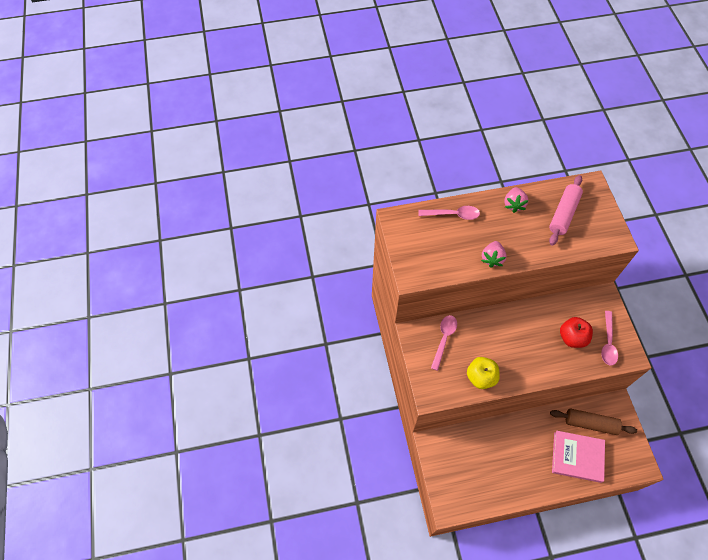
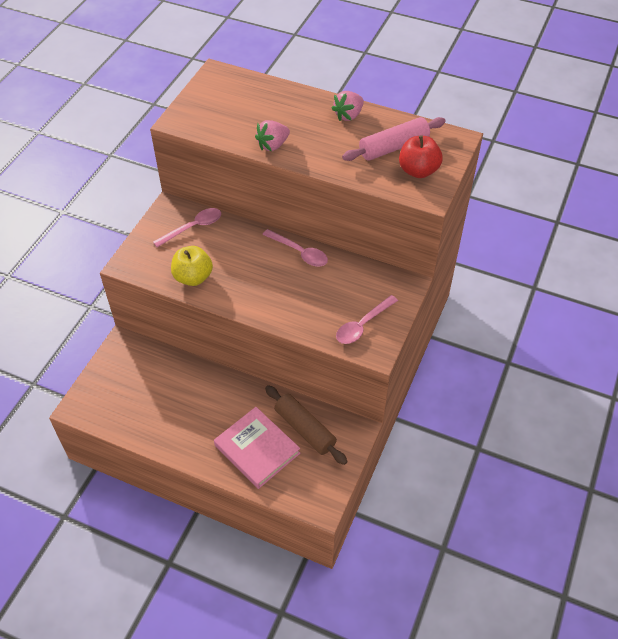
camera: 35 degrees right, 10 degrees down
pink spoon [418,206,480,220] -> pink spoon moved to [262,229,328,266]
red apple [560,317,593,348] -> red apple moved to [399,135,443,178]

